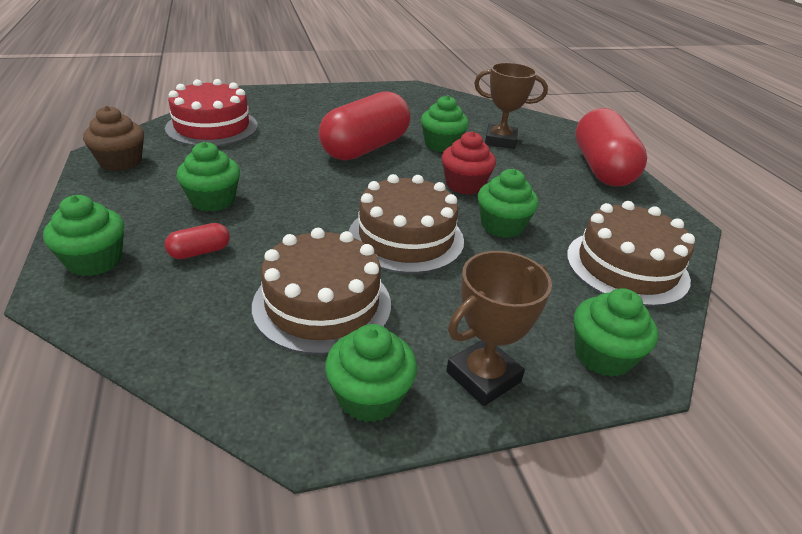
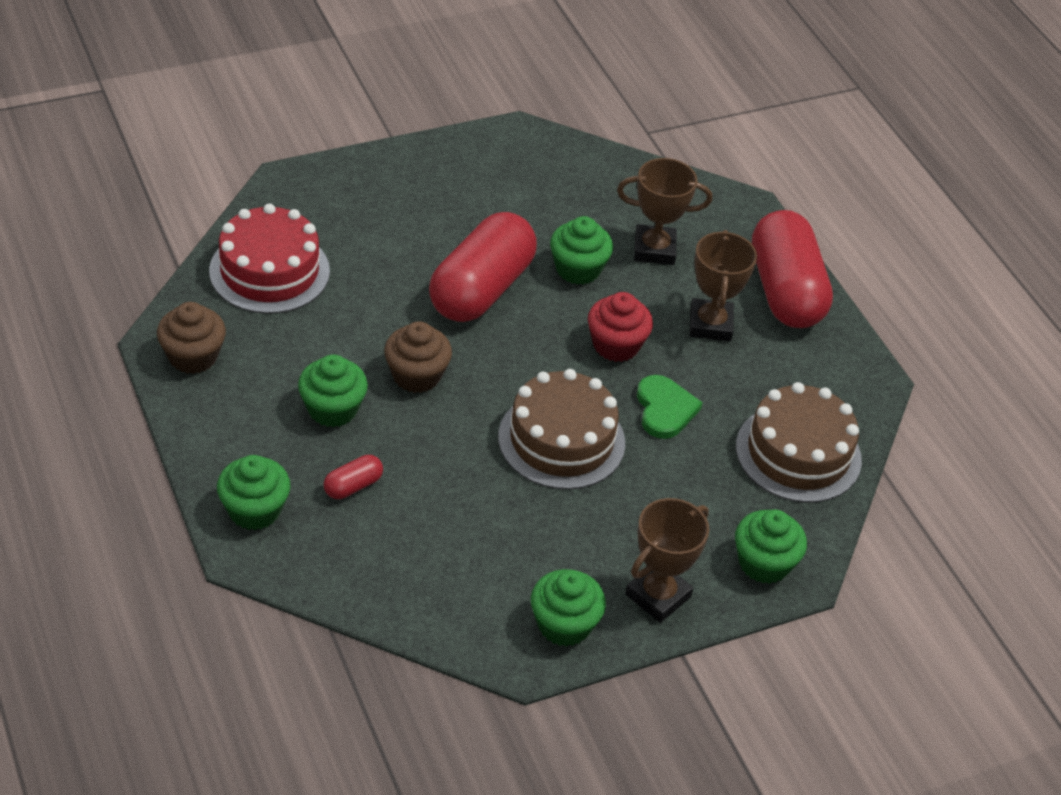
camera: 10 degrees left, 10 degrees up
brown cake [252,228,391,355] -> none
green cupcake [478,169,539,238] -> green heart [637,375,703,439]
none -> brown cupcake [384,321,452,393]
none -> brown trophy [690,230,757,341]

